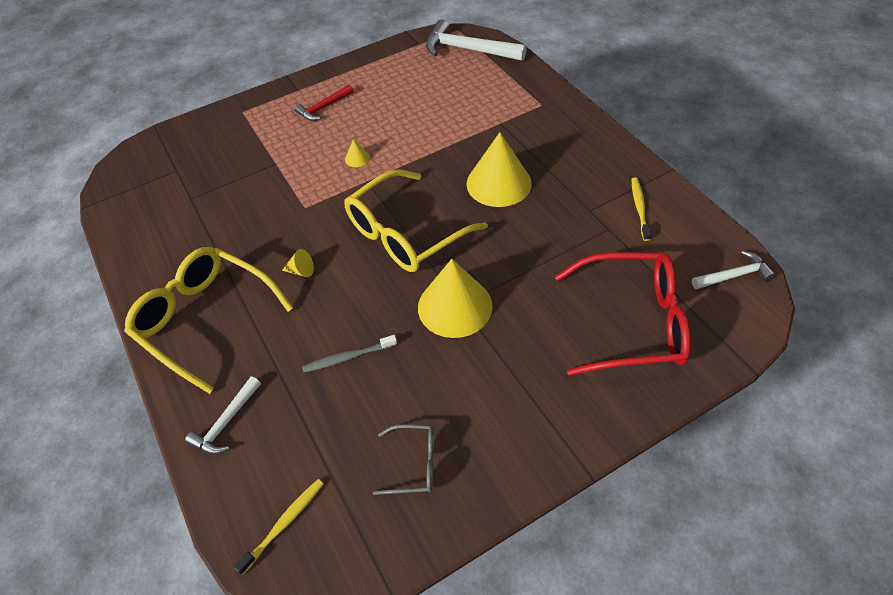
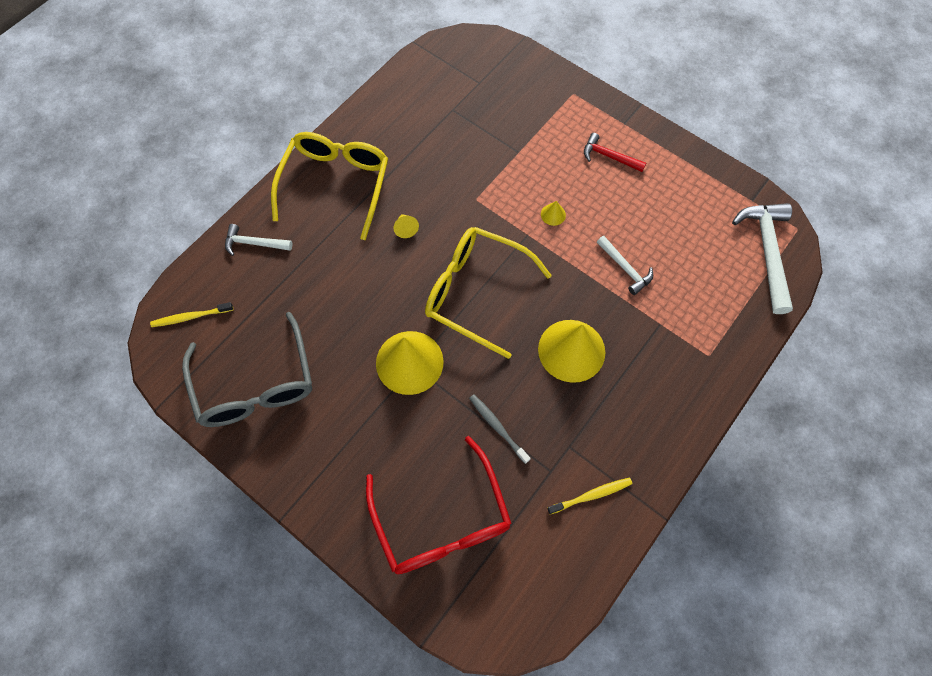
camera: 65 degrees right, 15 degrees up
yellow toothbrush [234,479,324,575] -> yellow toothbrush turned 150 degrees clockwise [150,302,233,327]
grey toothbrush [302,335,397,373] -> grey toothbrush moved to [469,394,531,464]
grey glasses [373,424,434,495] -> grey glasses [182,312,312,427], size x2.11
white hammer [692,251,775,289] -> white hammer moved to [597,236,653,295]

